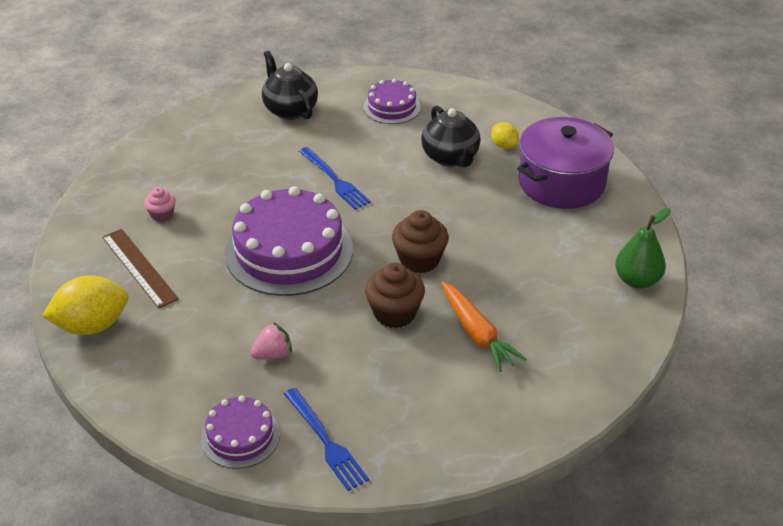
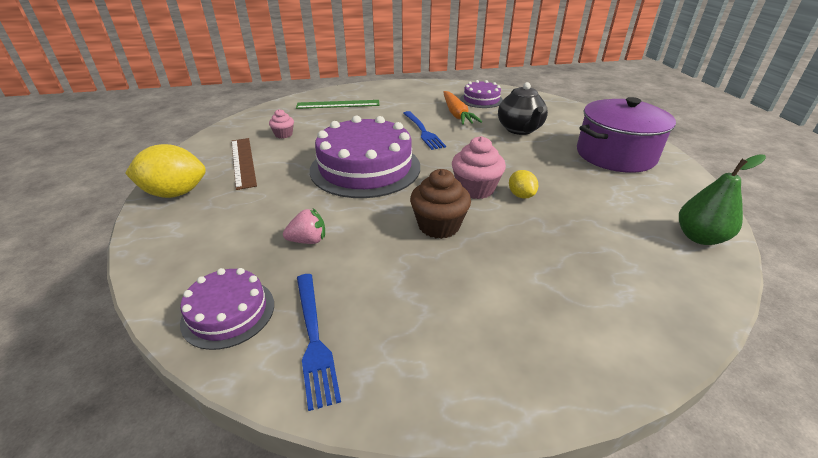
camera: 15 degrees right, 5 degrees down
black teapot [262,51,318,120] -> none
brown cupcake [392,210,449,273] -> pink cupcake [452,136,506,199]
orange carrot [441,281,526,372] -> orange carrot moved to [444,91,482,125]
yellow lemon [491,122,519,149] -> yellow lemon moved to [509,170,538,199]
none -> green ruler [296,100,380,109]

